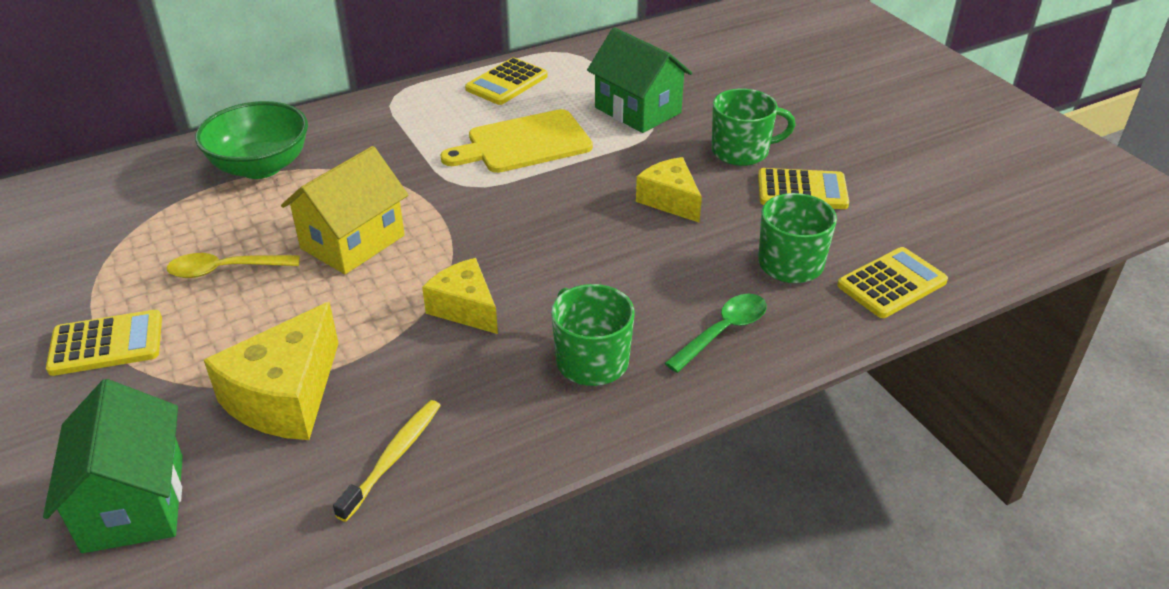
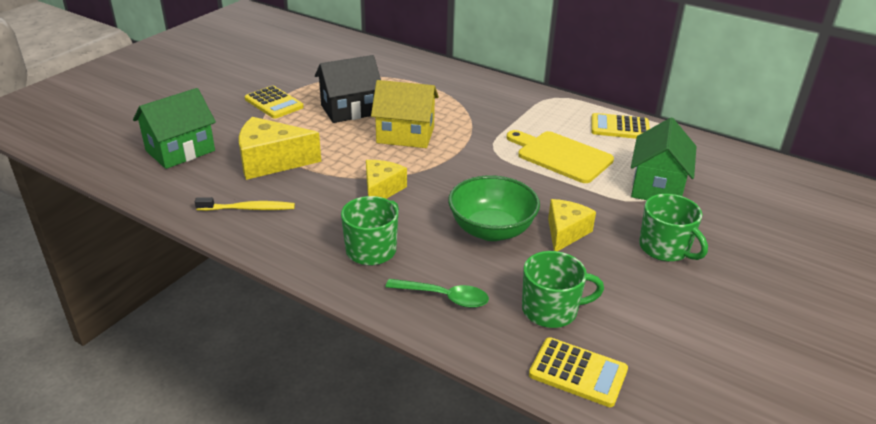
camera: 60 degrees right, 5 degrees down
yellow spoon [167,253,300,278] -> black house [315,55,381,123]
green bowl [195,101,308,179] -> green bowl moved to [448,175,540,241]
yellow calculator [758,168,849,209] -> none

